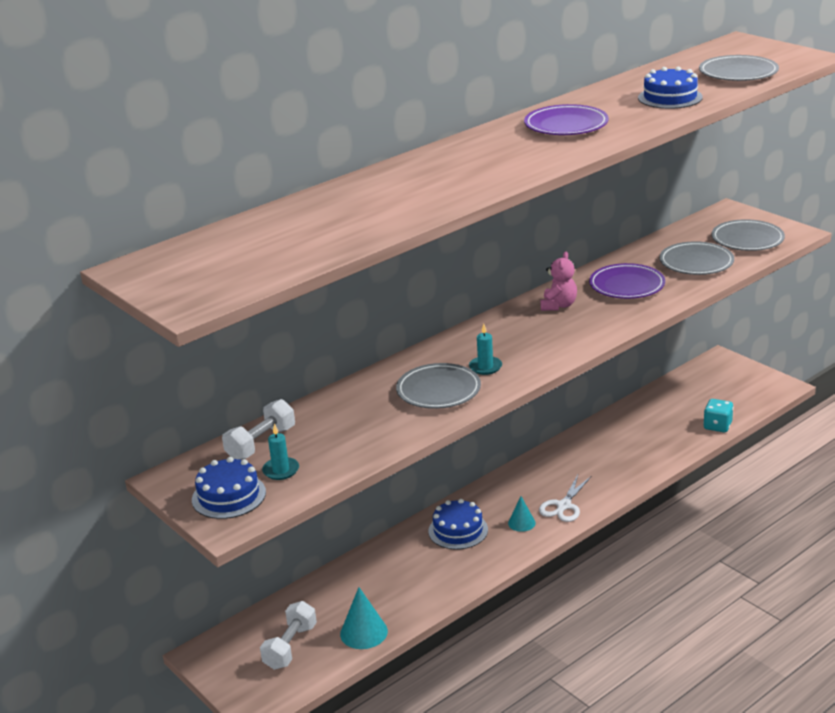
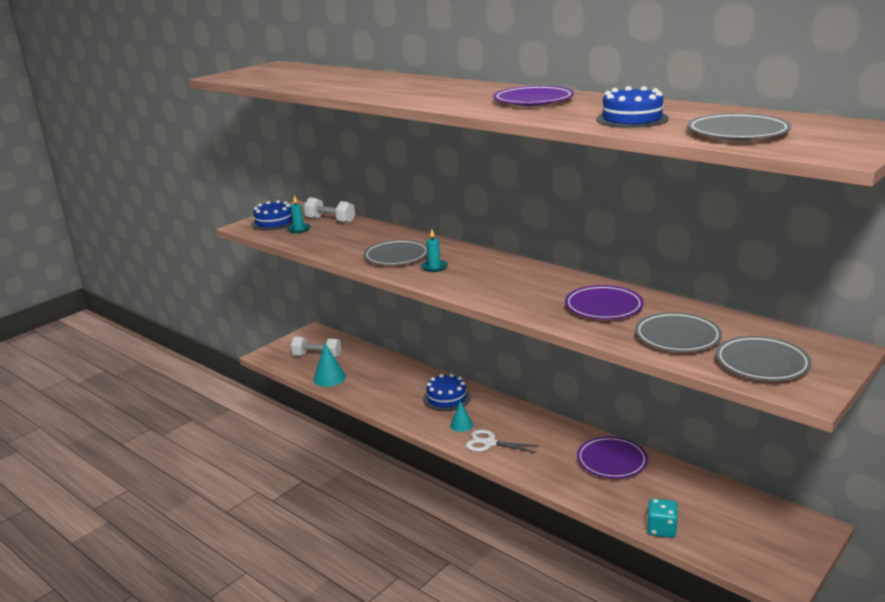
camera: 80 degrees right, 5 degrees down
pink teddy bear [540,252,577,311] -> none
none -> purple plate [577,436,648,479]

